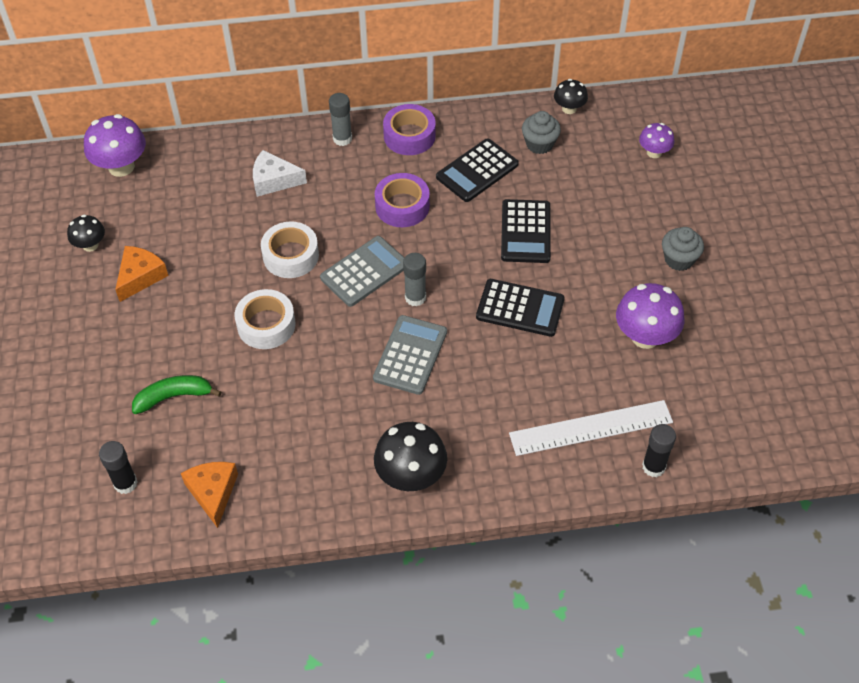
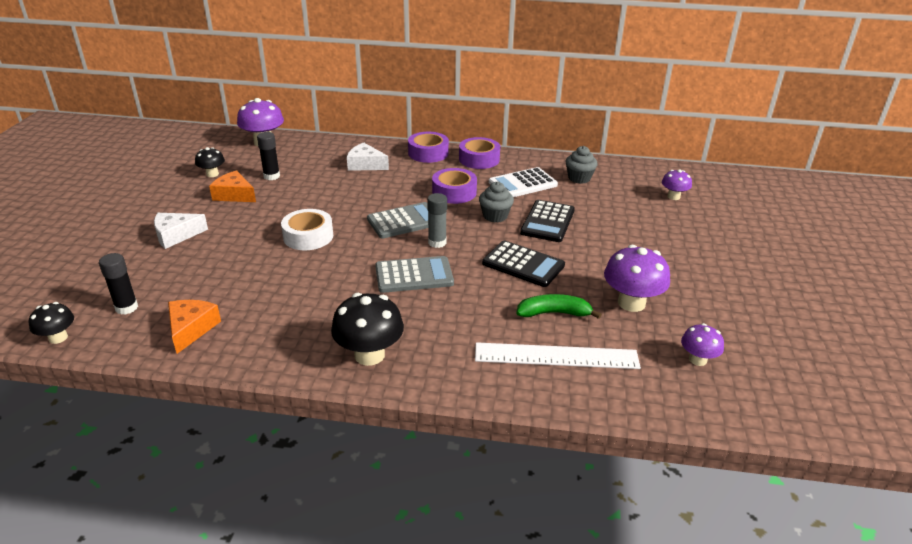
camera: 15 degrees right, 20 degrees down
orange cheese [115,246,168,302] -> orange cheese turned 105 degrees counterclockwise [209,170,256,202]
green banana [132,375,221,414] -> green banana moved to [516,294,602,319]
white tape [261,221,319,278] -> none
grey glue stick [329,93,352,146] -> purple tape [408,132,449,163]
grey calculator [373,315,447,395] -> grey calculator turned 45 degrees clockwise [375,256,454,293]
black calculator [436,138,519,202] -> white calculator [489,167,558,197]
black mushroom [554,79,588,114] -> black mushroom moved to [29,302,74,344]
black glue stick [642,424,676,477] -> black glue stick moved to [257,132,280,180]
grey cupcake [662,227,704,271] -> grey cupcake moved to [479,182,514,223]
none -> white cheese [154,213,208,249]
none -> purple mushroom [681,323,724,366]

